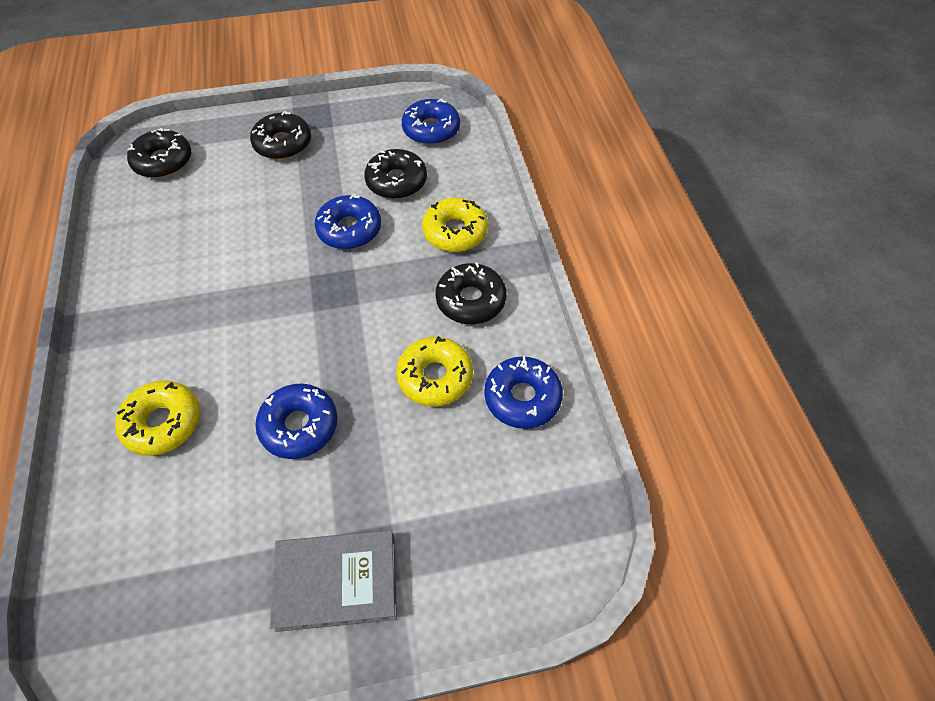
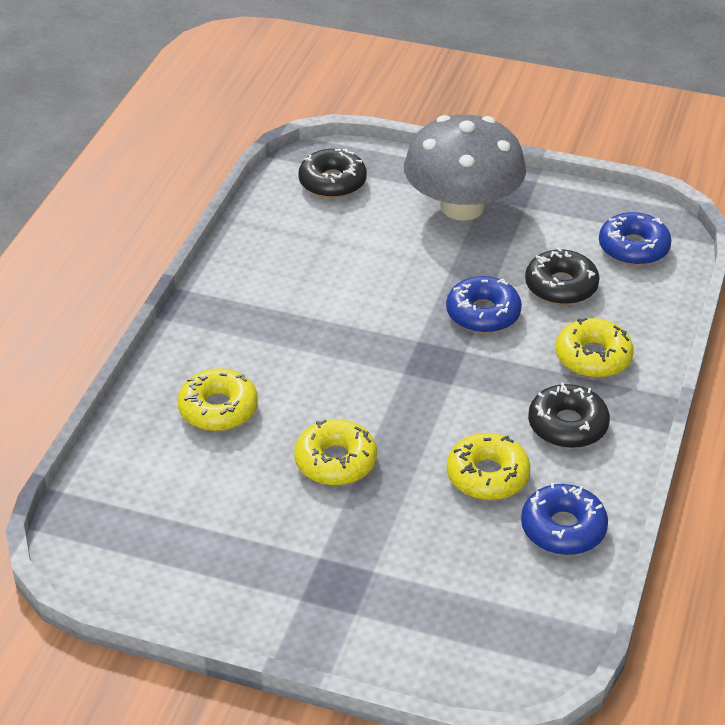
camera: 30 degrees right, 15 degrees down
black donut [250,111,311,160] -> grey mushroom [404,115,526,221]
blue donut [255,384,338,459] -> yellow donut [294,419,377,485]
grey book [270,530,397,632] -> none

